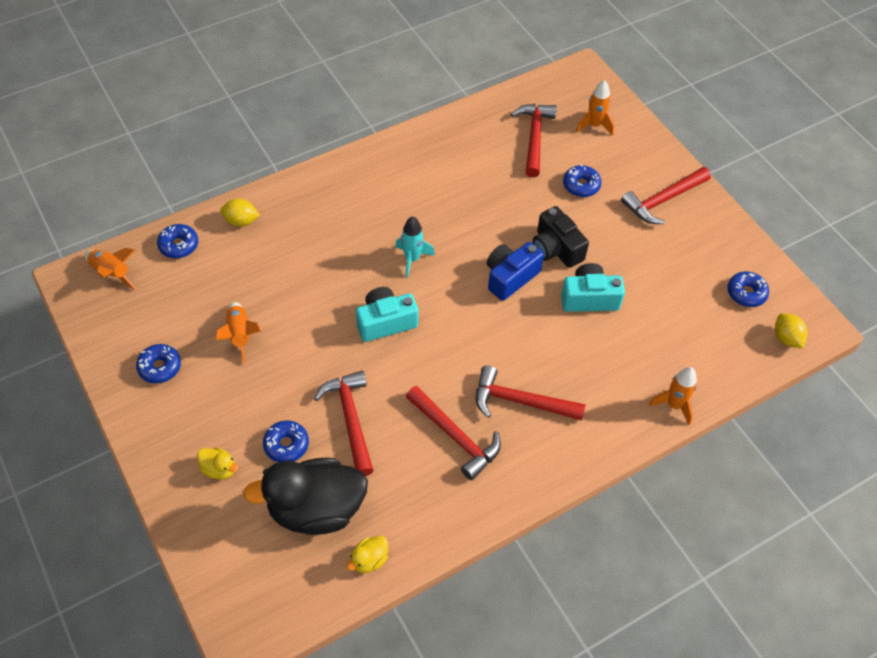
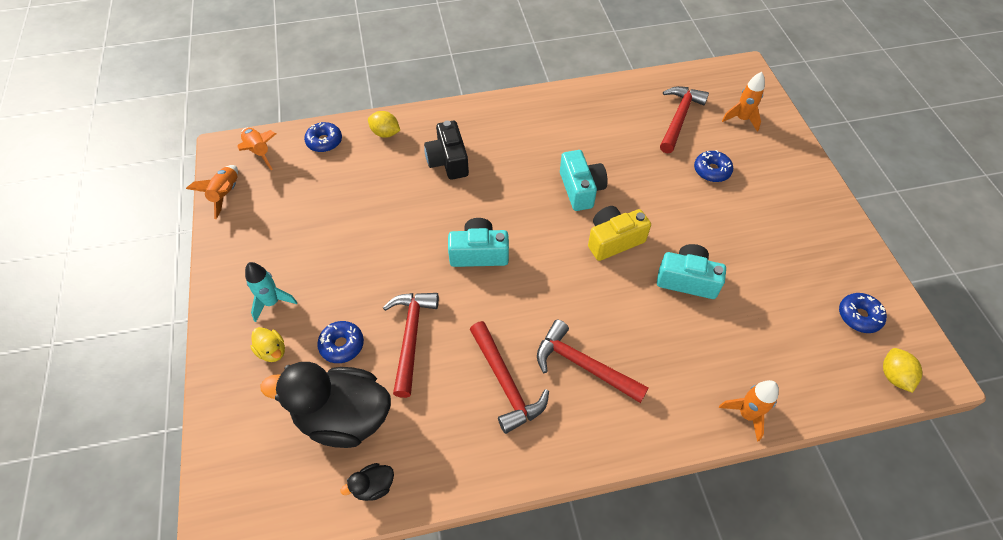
camera: 20 degrees right, 0 degrees up
blue donut [136,344,181,383] -> none
orange rocket [216,302,261,364] -> orange rocket moved to [186,165,238,219]
yellow duck [347,536,388,573] -> black duck [341,463,394,501]
turquoise rocket [395,216,435,278] -> turquoise rocket moved to [245,262,297,322]
blue camera [487,242,544,301] -> yellow camera [588,206,651,261]
black camera [533,206,589,268] -> black camera moved to [424,121,469,180]
red hammer [621,167,711,224] -> none
none -> turquoise camera [560,150,608,211]

